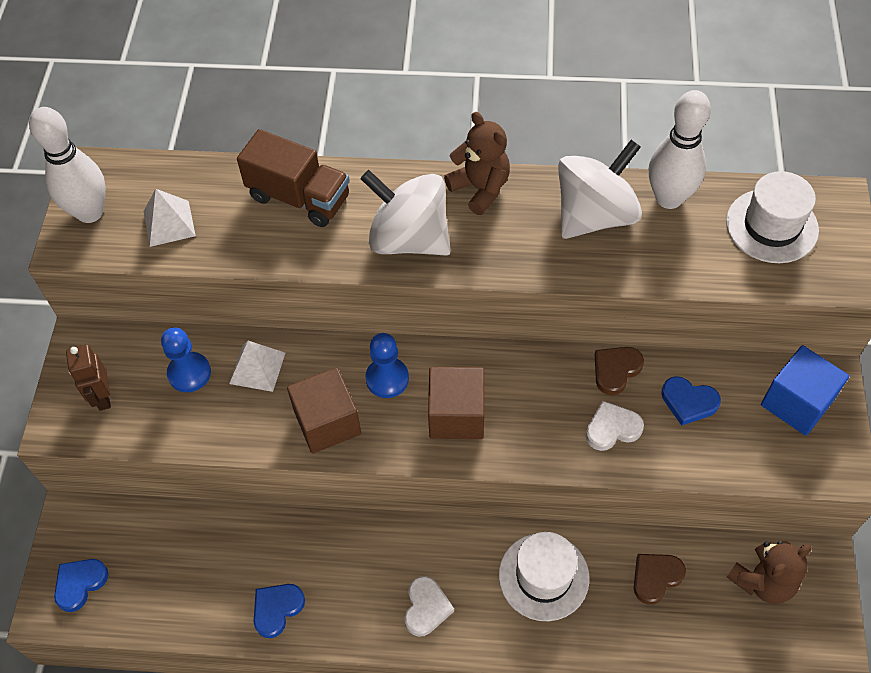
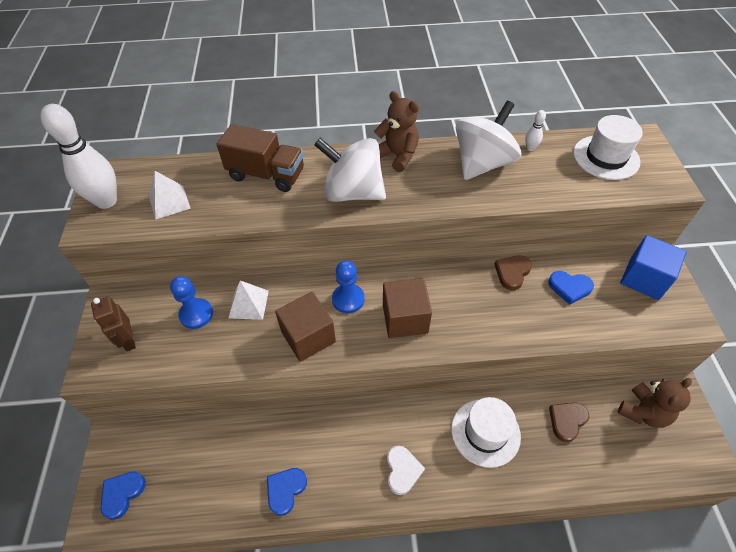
camera: 10 degrees left, 5 degrees down
white heart [586,401,644,451] -> none
white bowling pin [649,90,711,209] -> white bowling pin [525,110,546,151], size x0.43

